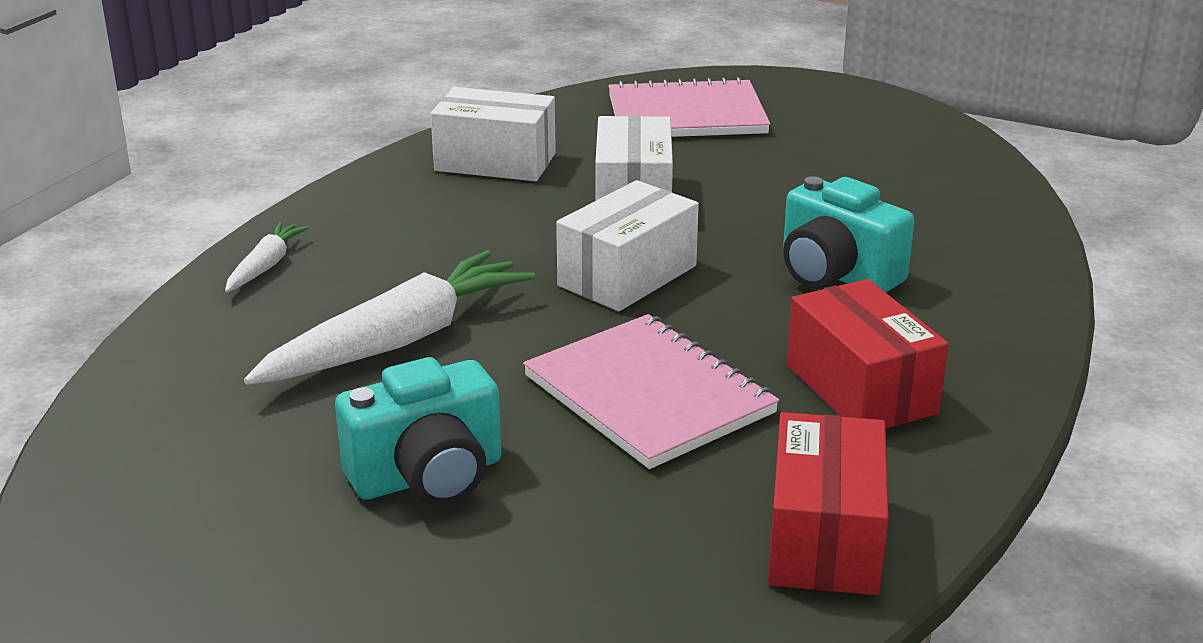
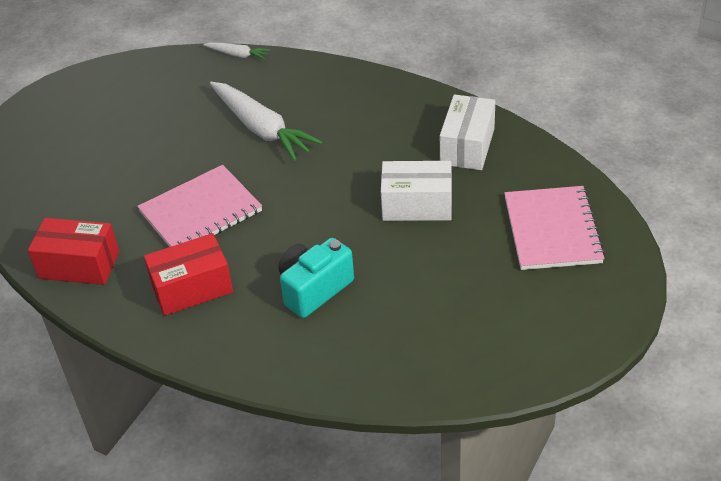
camera: 95 degrees right, 15 degrees up
white carrot [225,222,310,292] -> white carrot moved to [203,42,270,60]
turquoise camera [335,357,501,506] -> none
white box [556,180,699,311] -> none

